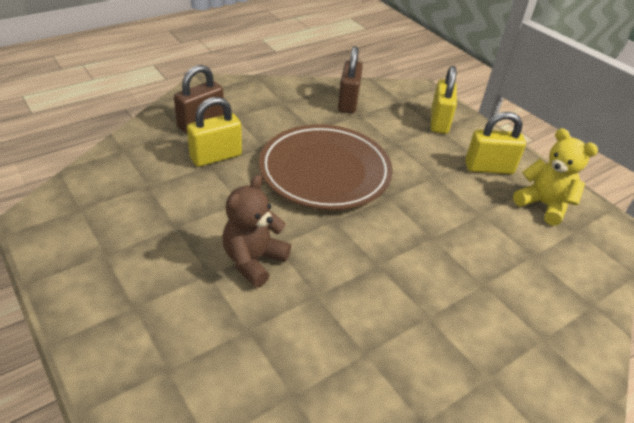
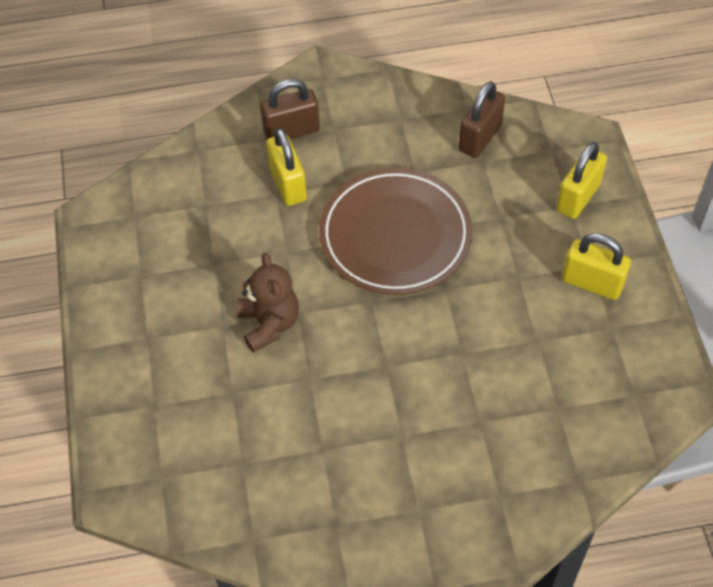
camera: 30 degrees right, 15 degrees up
yellow padlock [187,97,242,167] -> yellow padlock turned 75 degrees clockwise [266,128,307,206]
brown teddy bear [222,175,291,287] -> brown teddy bear turned 105 degrees clockwise [237,253,299,353]
yellow teddy bear [513,128,598,226] -> none

